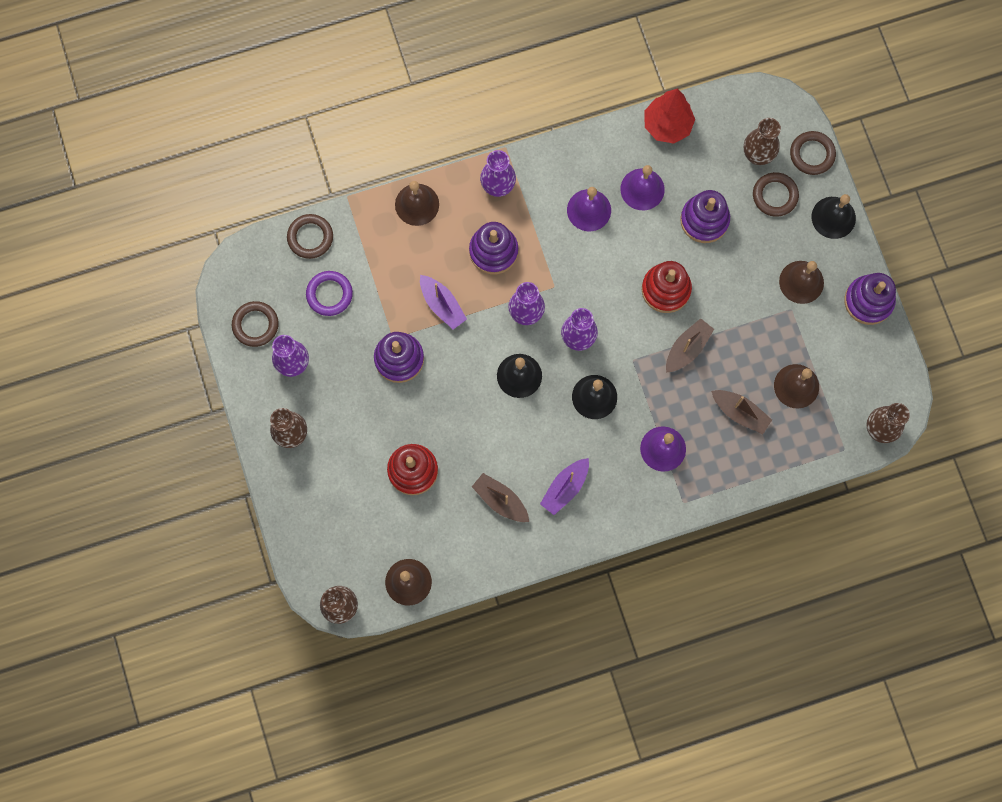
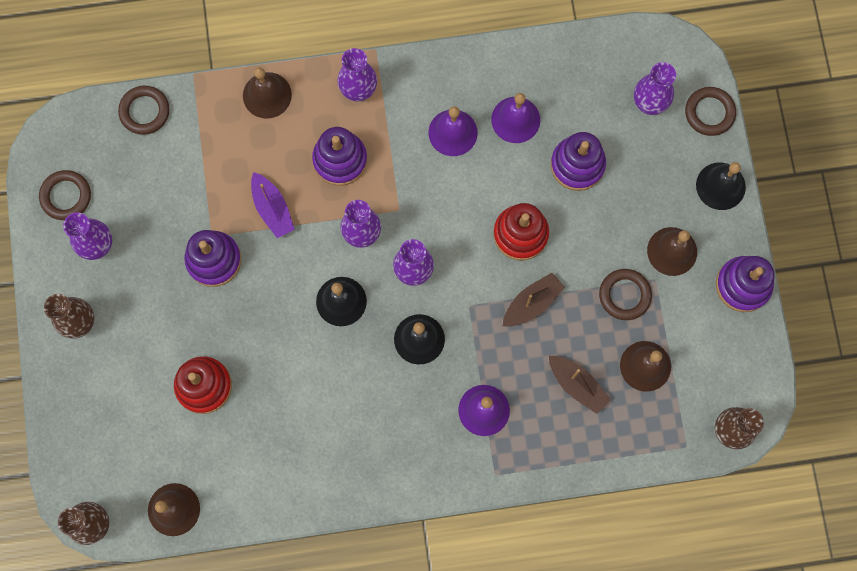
camera: 10 degrees right, 0 degrees up
purple ring [306,271,353,316] -> none
brown boat [472,473,529,522] -> none
purple boat [540,458,589,515] -> none
red tree [644,89,695,144] -> none
brown vase [744,118,781,165] -> purple vase [634,62,676,115]
brown ring [753,172,799,217] -> brown ring moved to [599,269,652,320]

